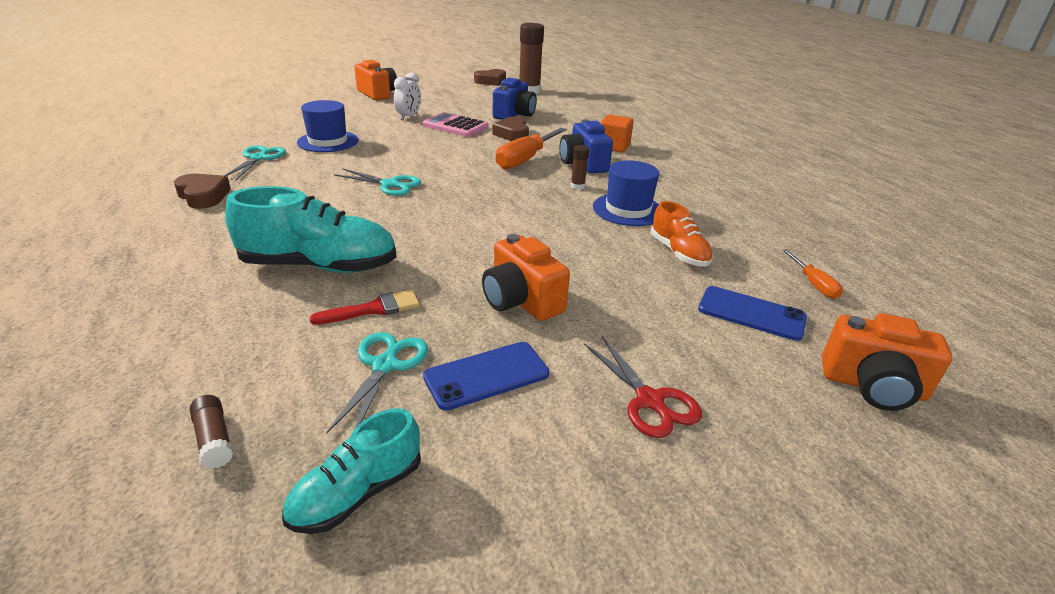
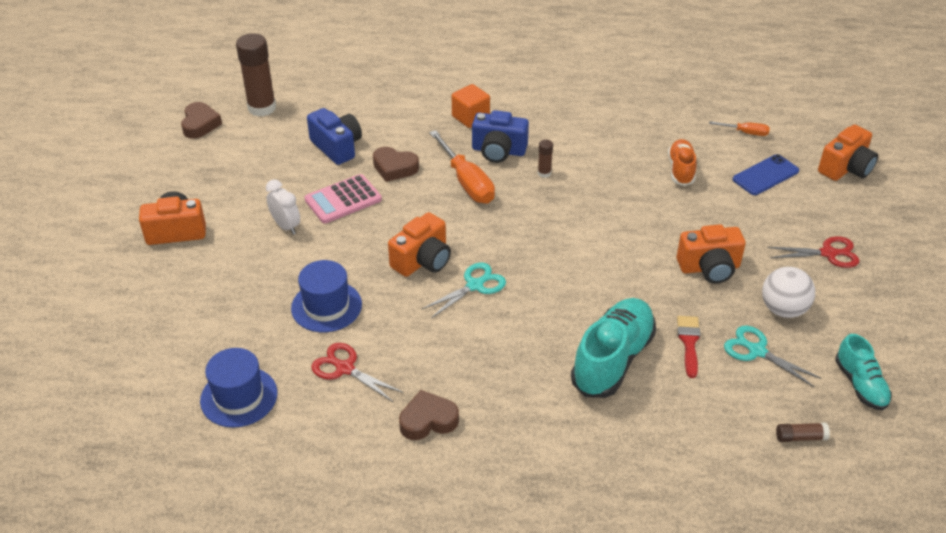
camera: 60 degrees left, 10 degrees up
turquoise scissors [224,145,286,181] -> red scissors [311,343,403,403]
blue phone [423,342,549,411] -> white ball [762,267,815,318]
blue hat [593,160,659,226] -> blue hat moved to [200,348,278,428]
orange shoe [651,201,713,267] -> orange shoe turned 90 degrees counterclockwise [668,139,697,186]
none -> orange camera [388,212,451,277]

